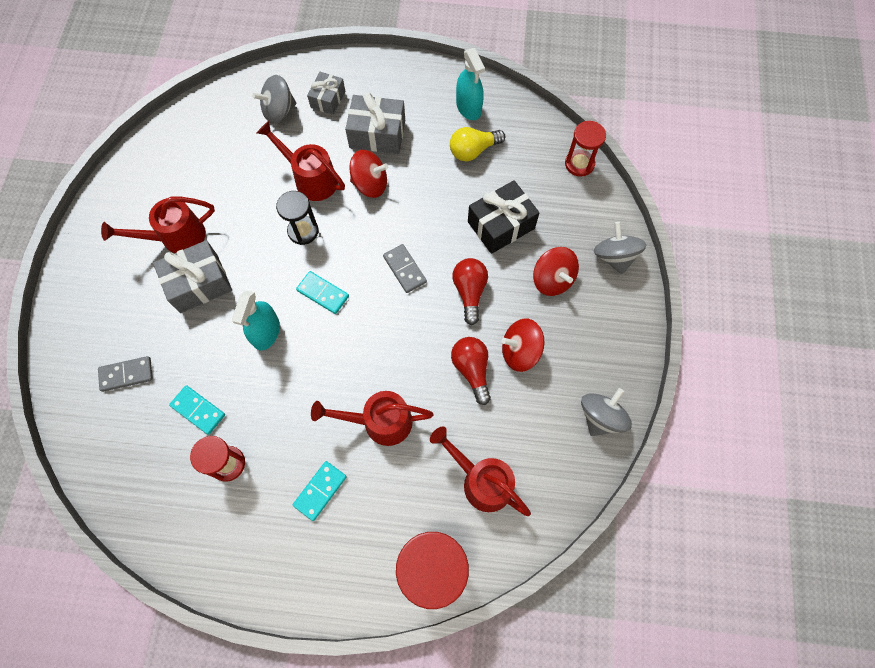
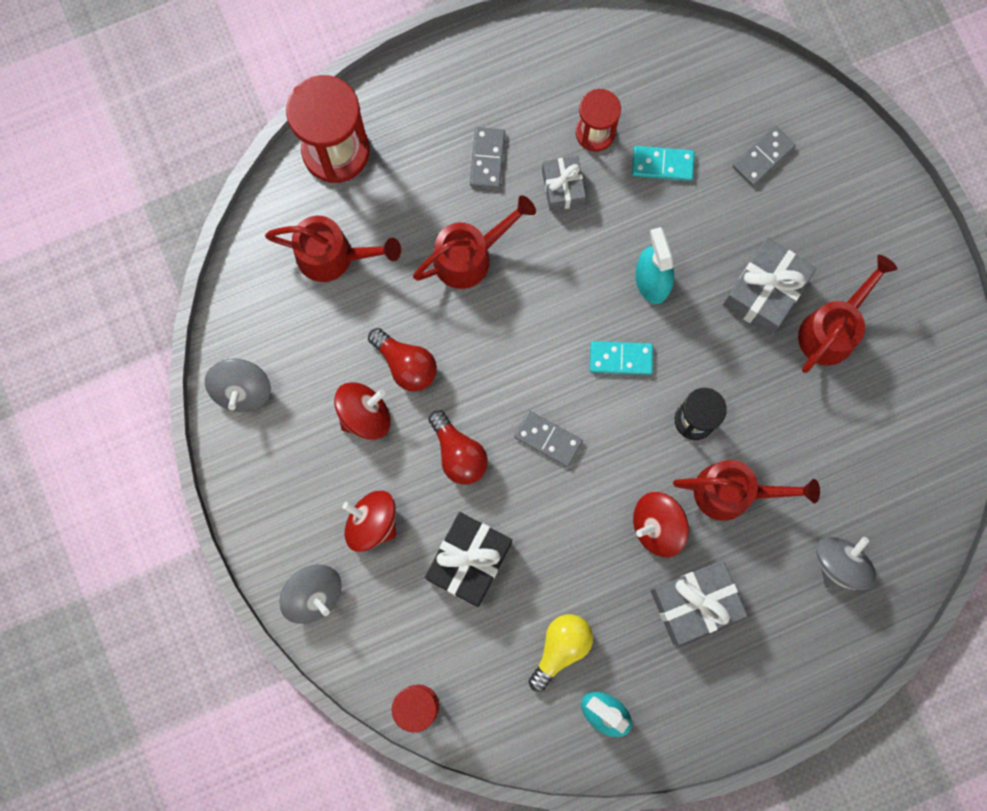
camera: 150 degrees right, 10 degrees up
turquoise domino [293,461,347,521] -> grey domino [470,127,505,189]
grey gift [307,72,345,115] -> grey gift moved to [542,156,586,211]

